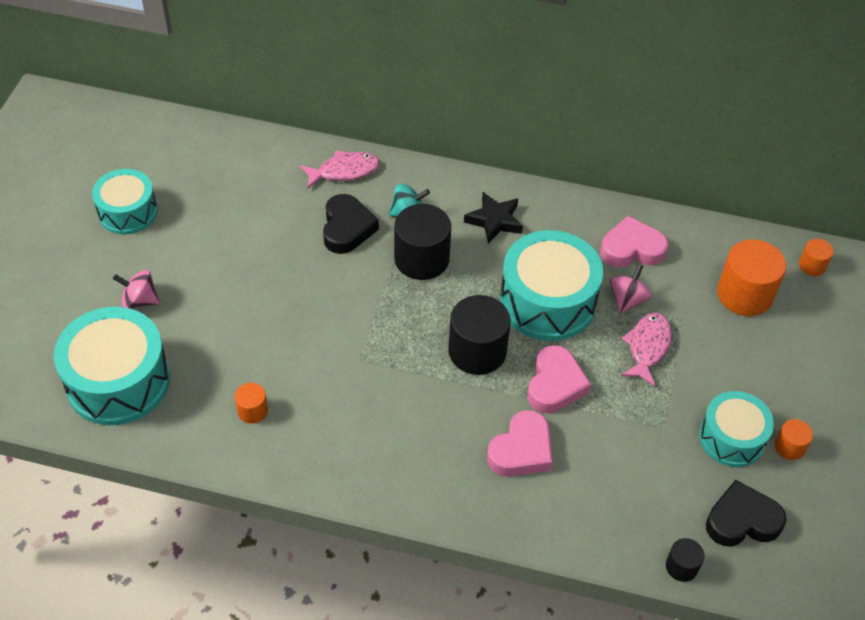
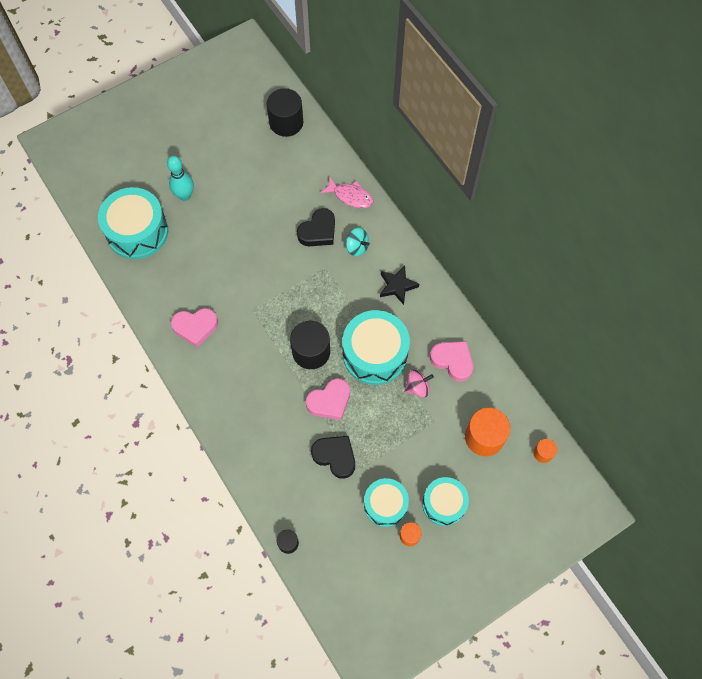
camera: 45 degrees right, 15 degrees up
turquoise drum [92,169,157,234] -> turquoise drum moved to [422,477,469,526]
pink spinning top [113,270,160,309] -> turquoise bowling pin [167,156,194,201]
orange cylinder [235,383,268,424] -> none
black cylinder [394,204,451,280] -> black cylinder moved to [267,88,303,137]
pink heart [487,410,553,477] -> pink heart moved to [171,308,218,348]
pink fish [621,313,672,386] -> none
black heart [706,480,787,547] -> black heart moved to [311,436,355,479]

